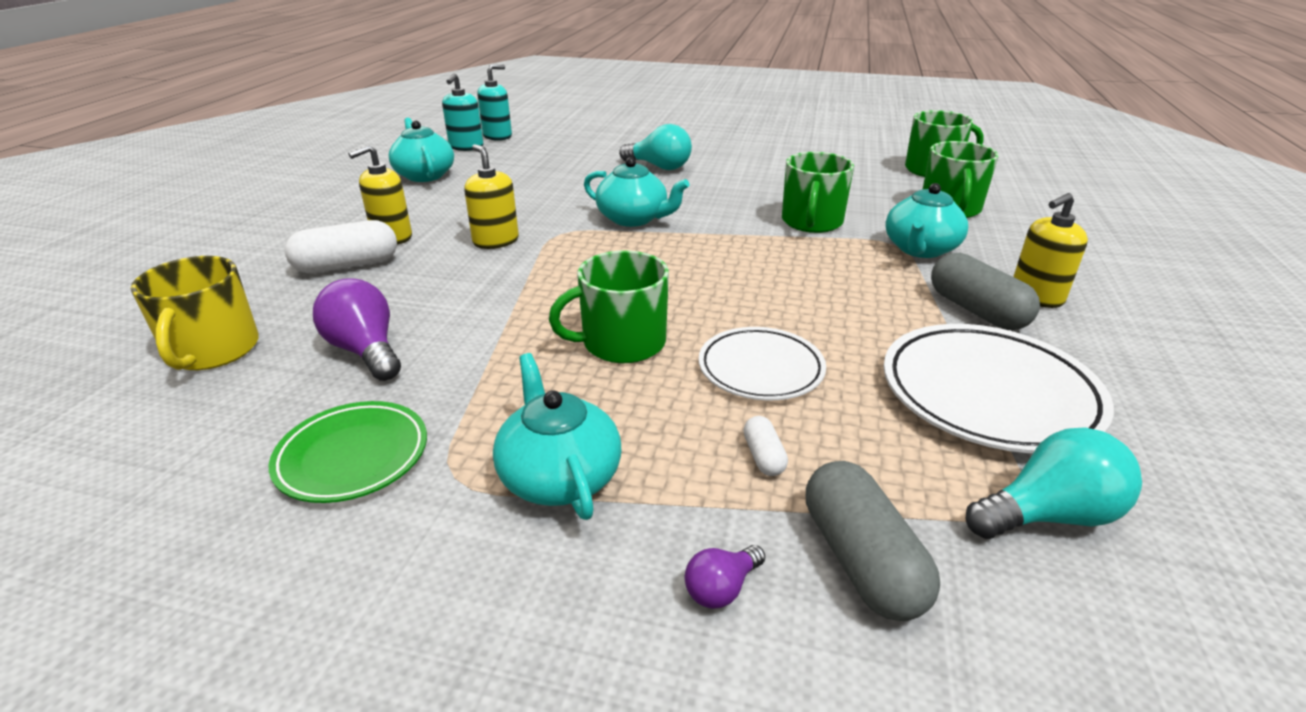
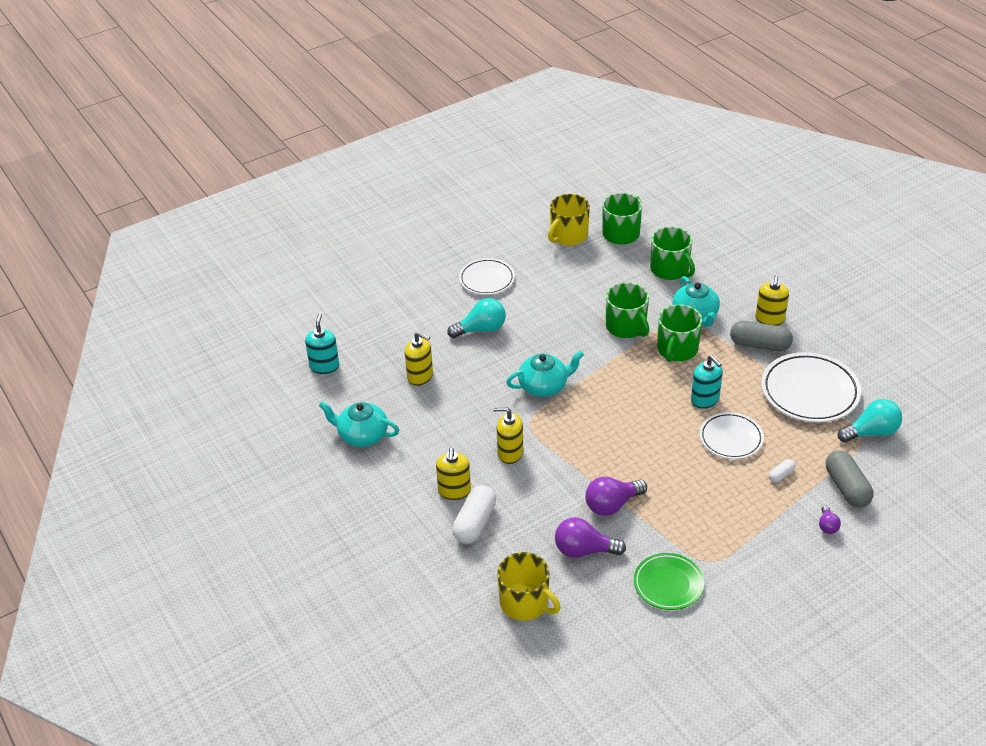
camera: 45 degrees left, 10 degrees up
turquoise soap dispenser [442,73,483,151] -> turquoise soap dispenser moved to [691,355,723,409]
turquoise teapot [493,353,621,520] -> none
green mug [549,251,669,363] -> green mug moved to [657,304,702,362]
white capsule [743,416,788,476] -> white capsule turned 75 degrees counterclockwise [769,459,795,483]
grey capsule [806,461,940,621] -> grey capsule turned 45 degrees clockwise [826,450,874,508]
turquoise light bulb [966,427,1142,539] -> turquoise light bulb turned 45 degrees clockwise [838,399,902,442]
none -> yellow soap dispenser [405,331,433,386]
none -> white plate [459,258,515,295]
none -> yellow mug [548,194,590,246]
none -> purple light bulb [585,477,647,516]

